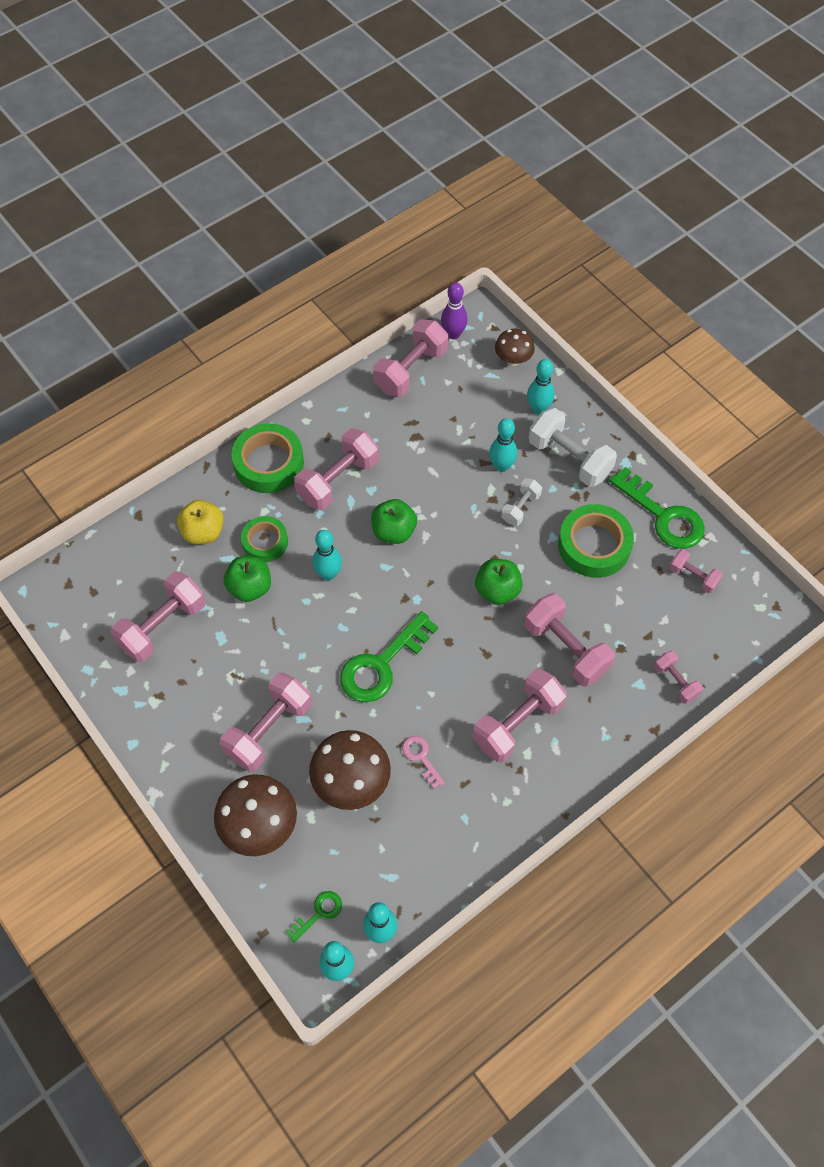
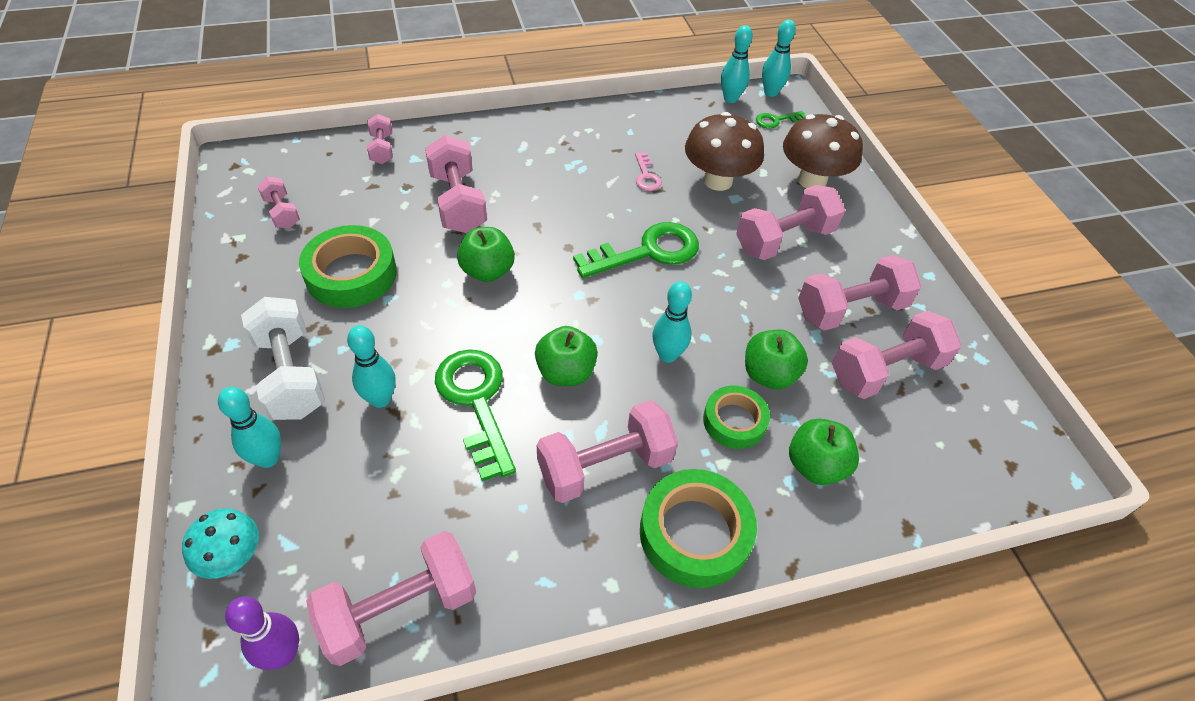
camera: 160 degrees left, 10 degrees down
yellow apple [177,500,224,545] -> green apple [789,419,859,485]
pink dumbbell [473,669,567,762] -> pink dumbbell moved to [798,255,921,331]
brown mushroom [495,329,535,366] -> turquoise mushroom [182,508,259,579]
white dumbbell [501,478,542,526] -> none
green key [609,467,705,549] -> green key moved to [435,349,516,481]

